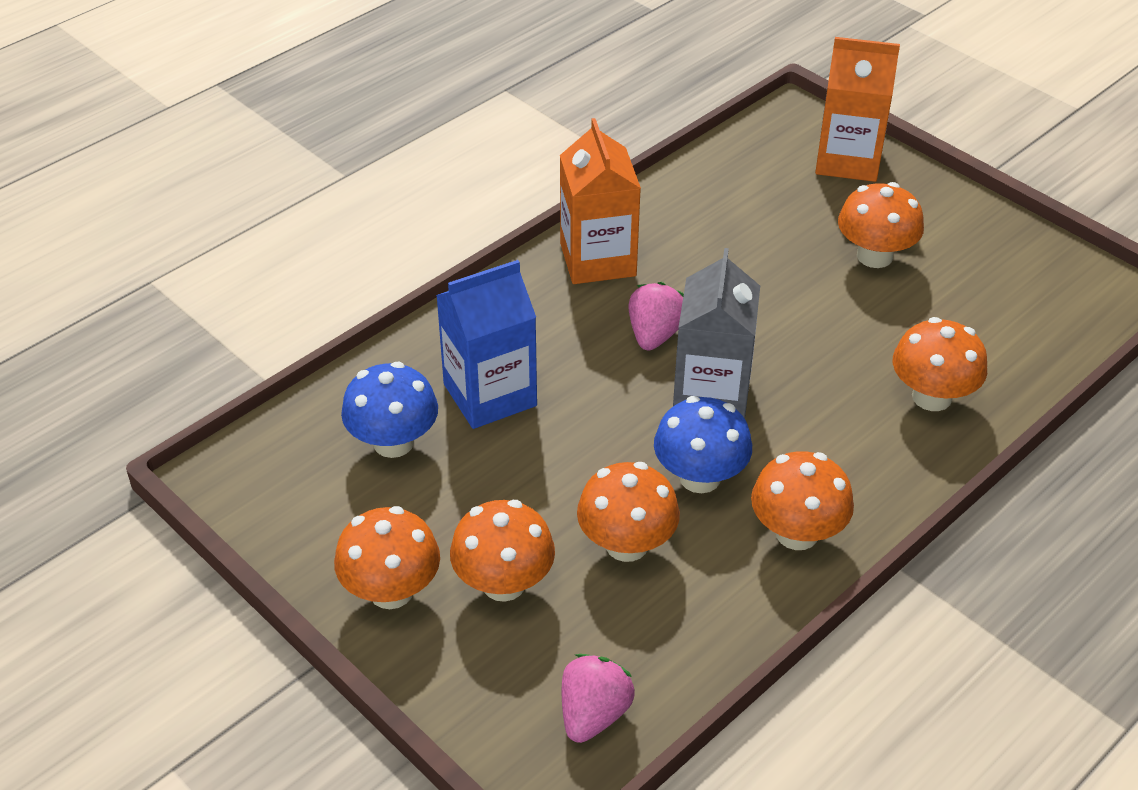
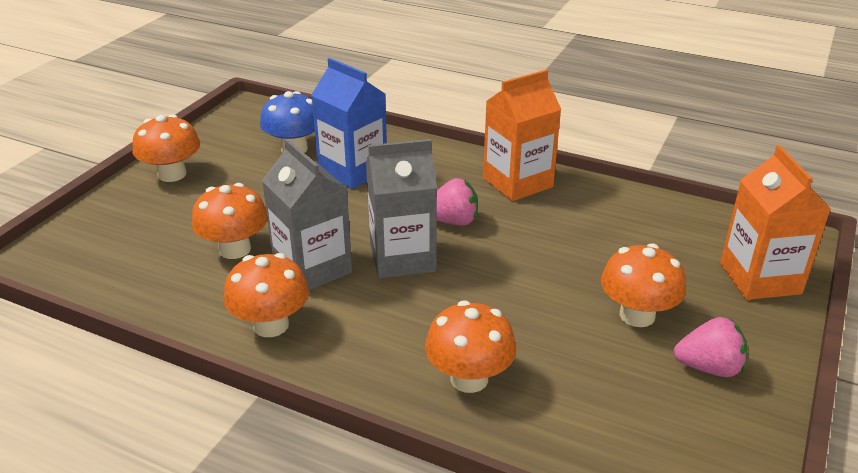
camera: 70 degrees right, 10 degrees down
orange mushroom [450,500,555,602] -> none
pink strawberry [562,654,635,743] -> pink strawberry moved to [674,317,748,377]
blue mushroom [654,396,752,493] -> grey carton [262,139,352,290]

